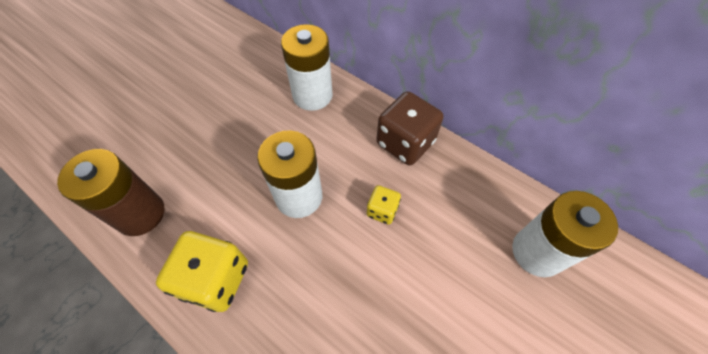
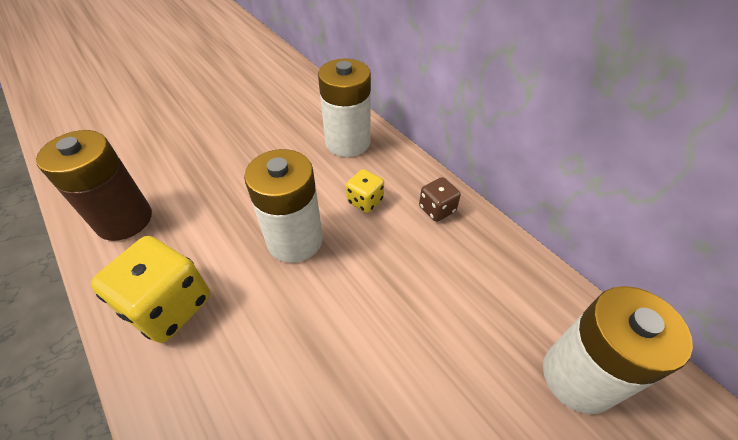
camera: 15 degrees right, 10 degrees down
yellow dice [367,185,401,224] -> yellow dice moved to [346,169,384,213]
brown dice [377,91,443,165] -> brown dice [419,177,461,222], size x0.52

